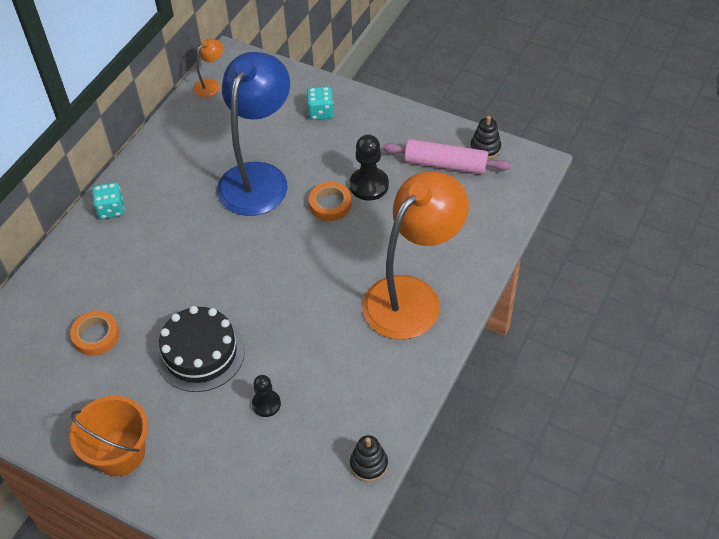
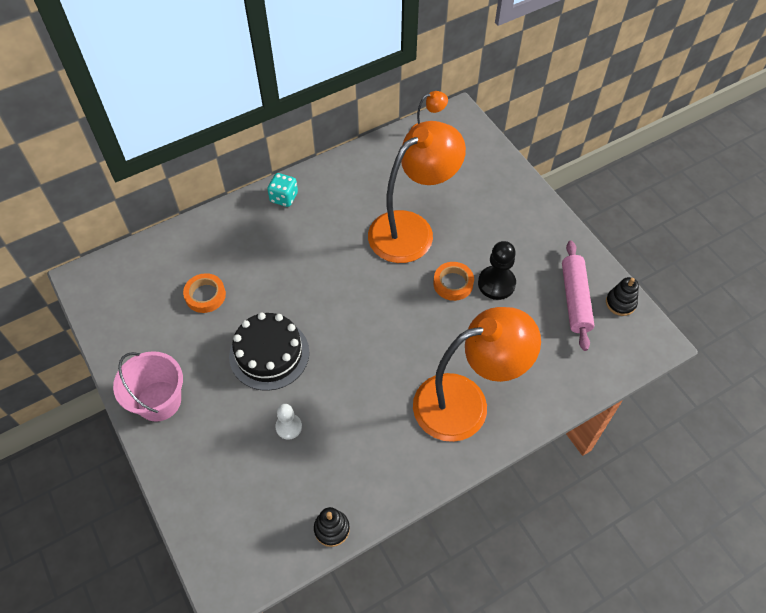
camera: 30 degrees right, 5 degrees up
orange bucket [70,396,148,476] -> pink bucket [113,351,183,422]
blue lamp [217,52,290,216] -> orange lamp [368,121,466,263]
black pawn [252,375,281,417] -> white pawn [275,404,302,440]
turquoise dice [306,86,334,120] -> none
pink rolling pin [383,139,511,174] -> pink rolling pin turned 45 degrees clockwise [562,241,594,351]

